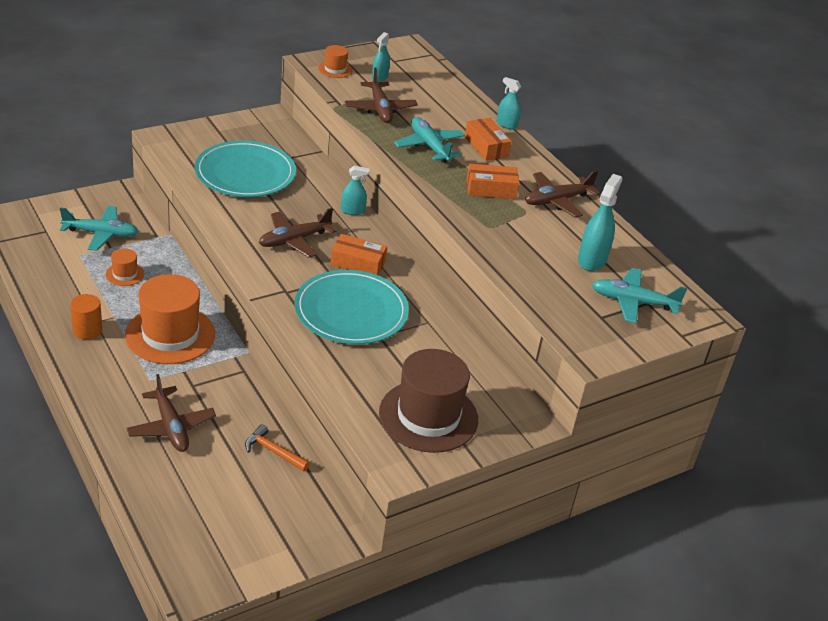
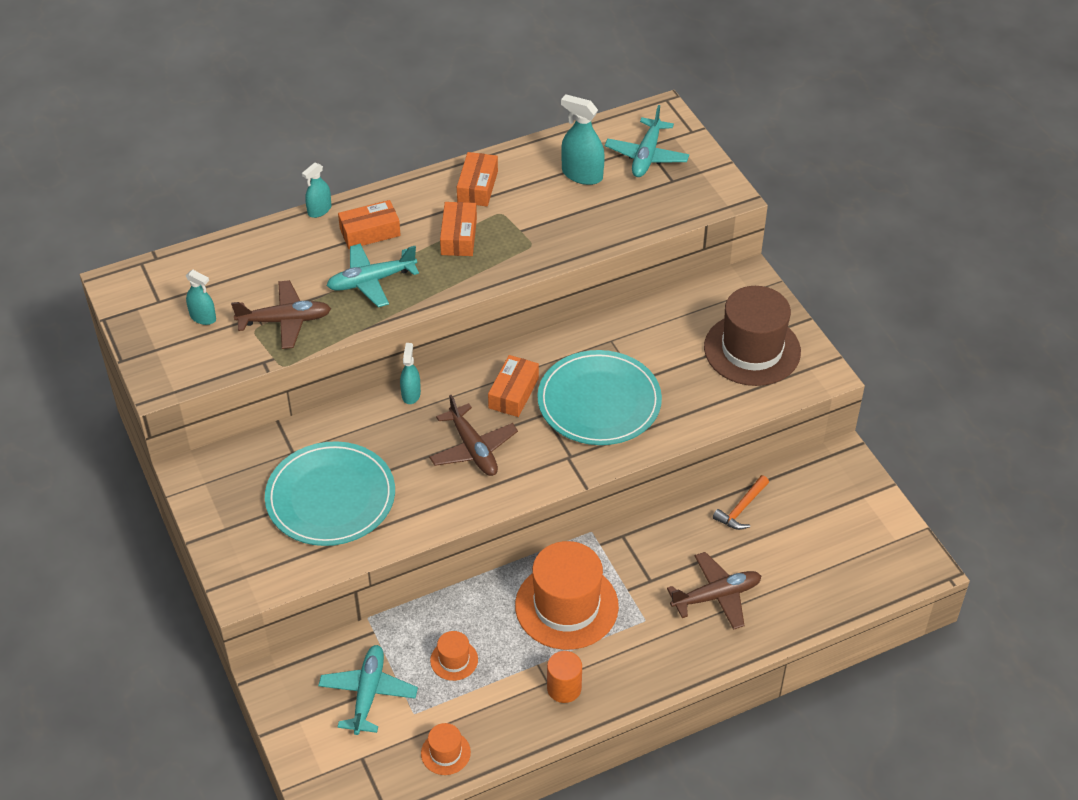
camera: 80 degrees left, 10 degrees up
orange hat [318,45,352,78] -> orange hat moved to [421,723,471,775]
brown plane [525,171,600,218] -> orange box [457,152,498,206]

